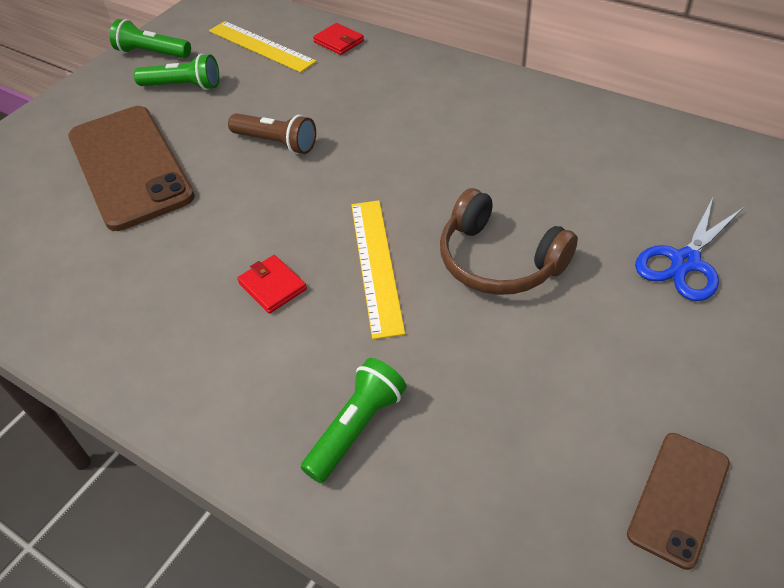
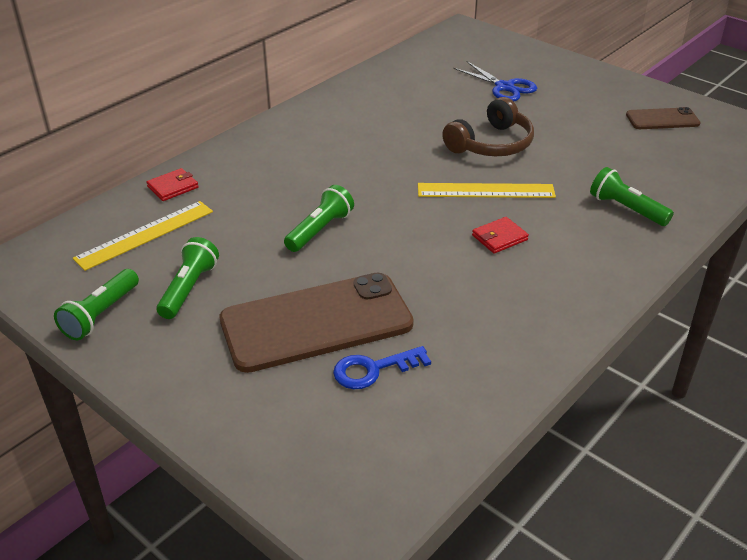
camera: 85 degrees left, 10 degrees down
brown flashlight [228,113,316,154] -> green flashlight [284,185,354,252]
brown phone [627,433,730,570] -> brown phone turned 45 degrees counterclockwise [626,107,701,129]
none -> blue key [333,346,431,389]

